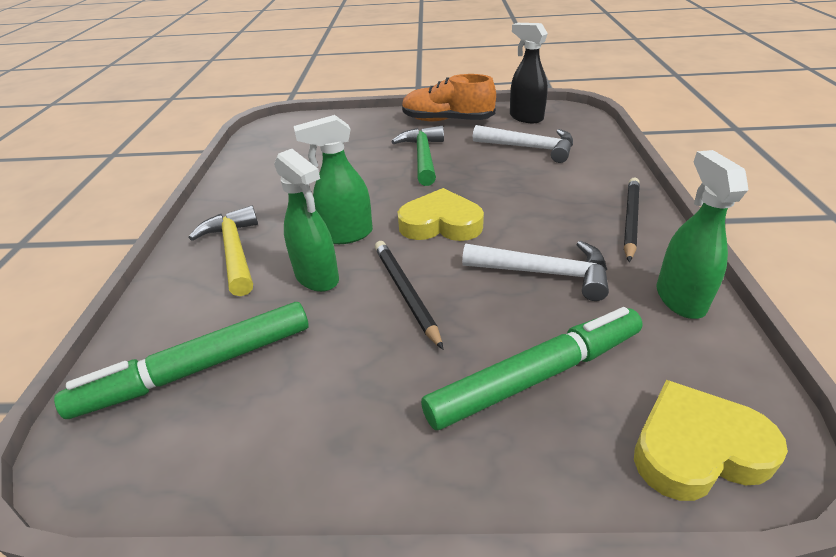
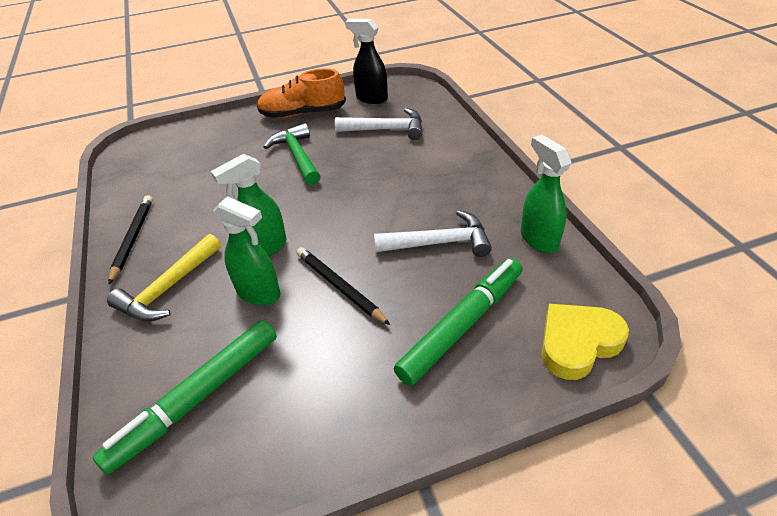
camera: 20 degrees left, 5 degrees up
yellow hammer [189,205,258,296] -> yellow hammer turned 105 degrees counterclockwise [107,234,221,322]
yellow heart [398,188,484,241] -> none
black pencil [624,178,640,262] -> black pencil moved to [108,195,153,284]

